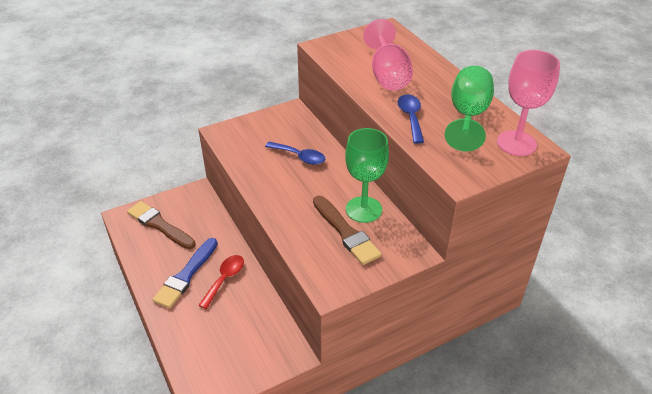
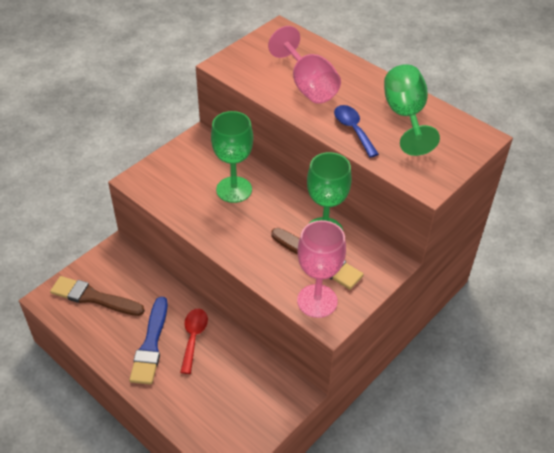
camera: 20 degrees left, 5 degrees up
blue spoon [265,142,325,165] -> green goblet [211,111,253,203]
pink goblet [497,50,560,156] -> pink goblet moved to [297,220,346,318]

